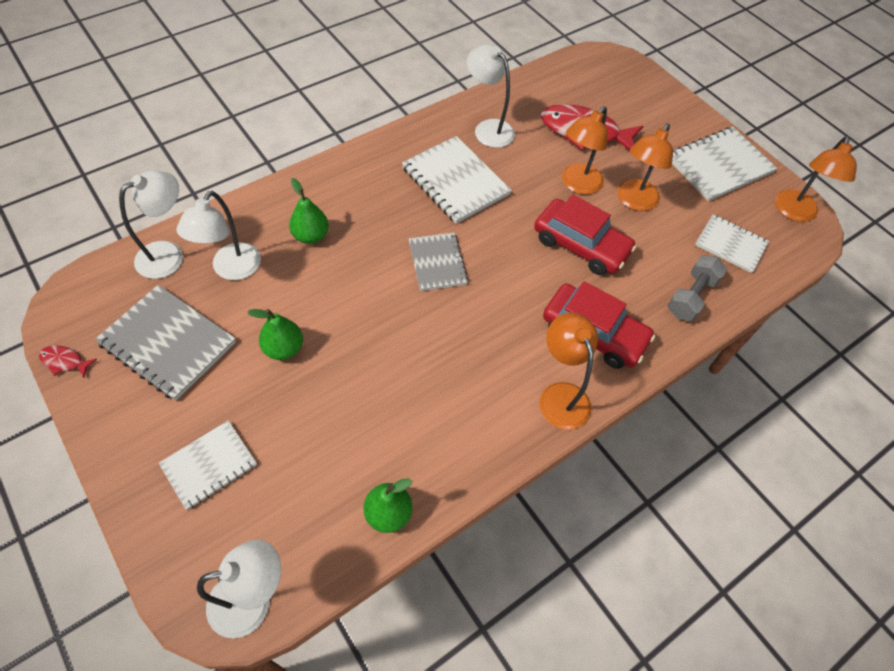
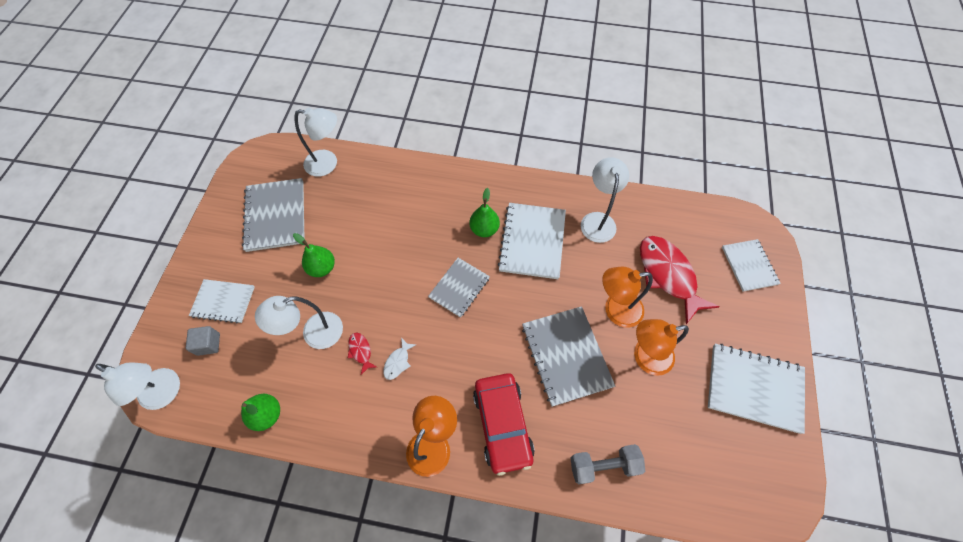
camera: 50 degrees right, 5 degrees up
red fish [39,345,97,378] -> red fish moved to [348,333,377,375]
white lamp [176,191,261,280] -> white lamp moved to [255,296,343,349]
green pear [289,178,329,244] -> green pear moved to [469,188,500,237]
red car [534,195,636,275] -> grey notebook [522,306,615,407]
white notebook [695,214,769,273] -> white notebook moved to [722,239,781,292]
orange lamp [775,136,857,222] -> none
none -> grey cube [186,326,220,356]
none -> white fish [383,338,416,380]

